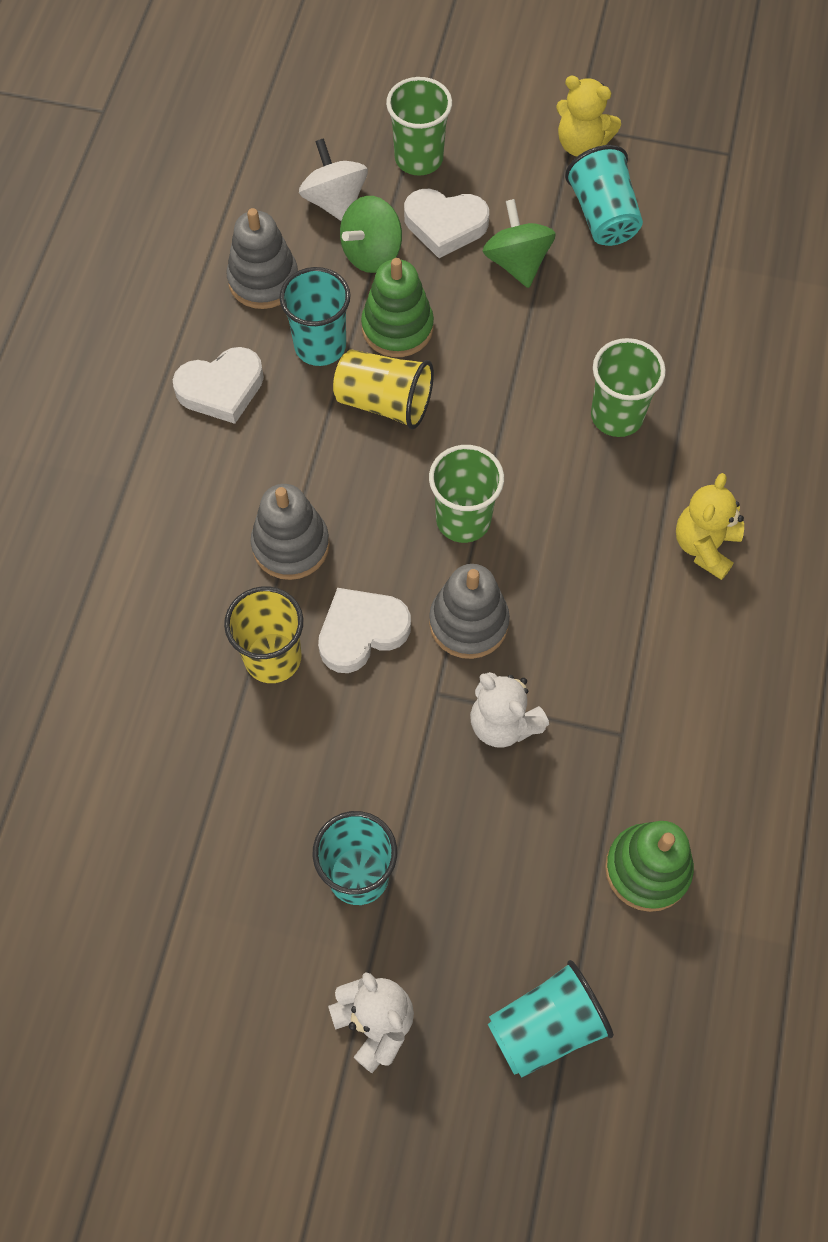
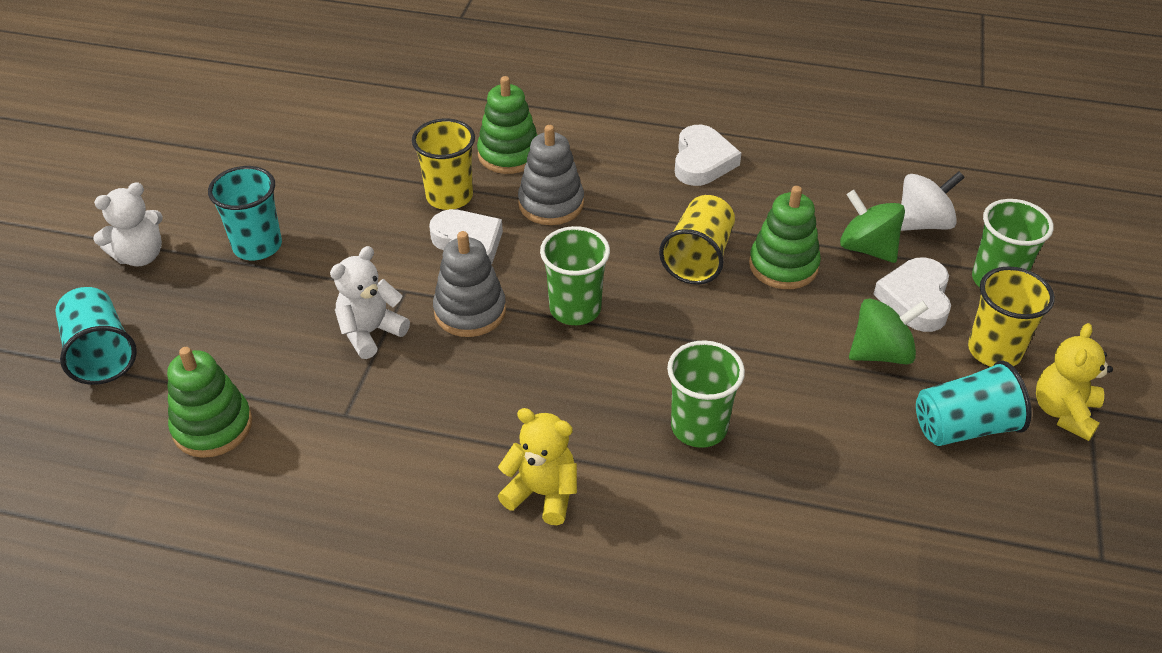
camera: 90 degrees right, 20 degrees down
white heart [173,347,264,424] -> white heart turned 150 degrees counterclockwise [675,125,741,186]
grey stacking toy [227,208,298,309] -> none
turquoise cup [279,267,350,366] -> none
none -> green stacking toy [477,76,537,174]
none -> yellow cup [968,266,1055,367]

